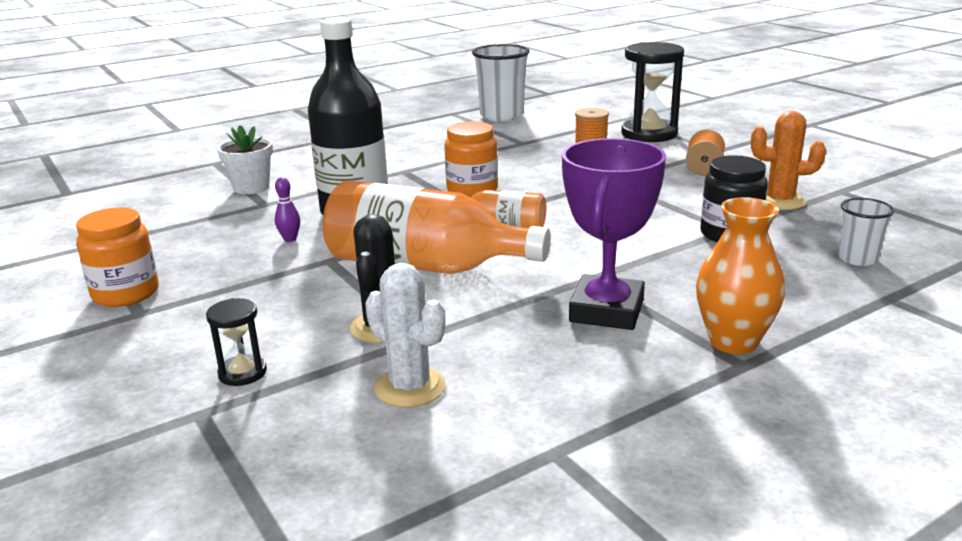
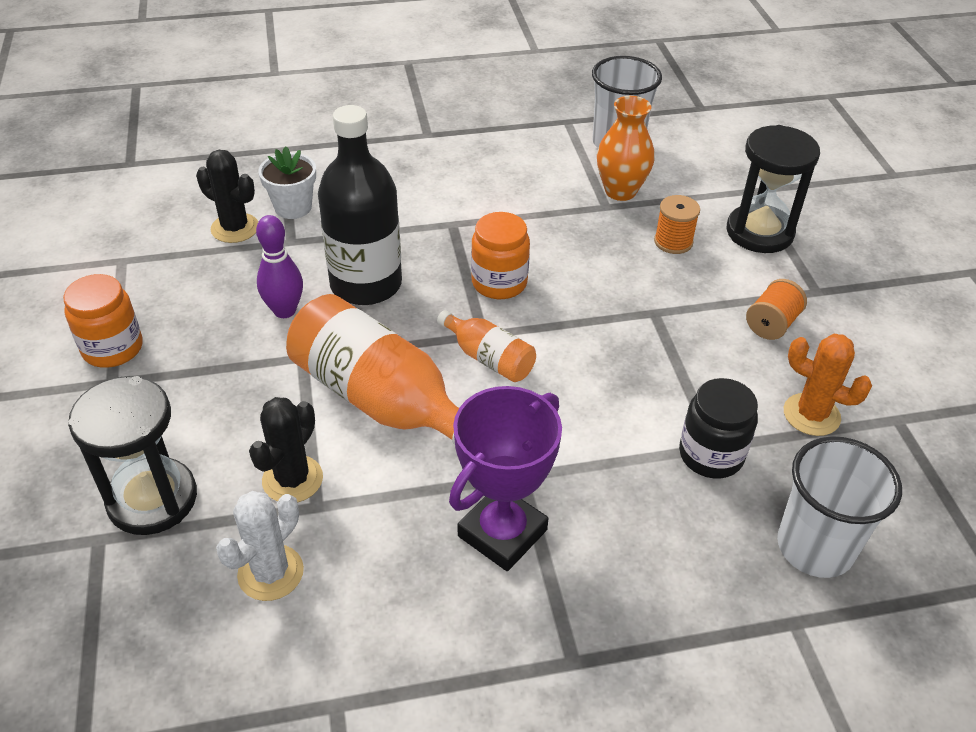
camera: 20 degrees right, 20 degrees up
black hourglass [206,298,267,386] -> black hourglass [68,376,197,535], size x2.07
purple bowling pin [275,177,300,242] -> purple bowling pin [256,215,303,318], size x1.77
white cactus [365,263,446,408] -> white cactus turned 60 degrees clockwise [216,491,304,601]
orange vase [696,197,785,354] -> orange vase moved to [597,96,655,201]
white cup [838,198,895,266] -> white cup [777,436,902,578], size x1.82
none -> black cactus [196,150,258,243]

